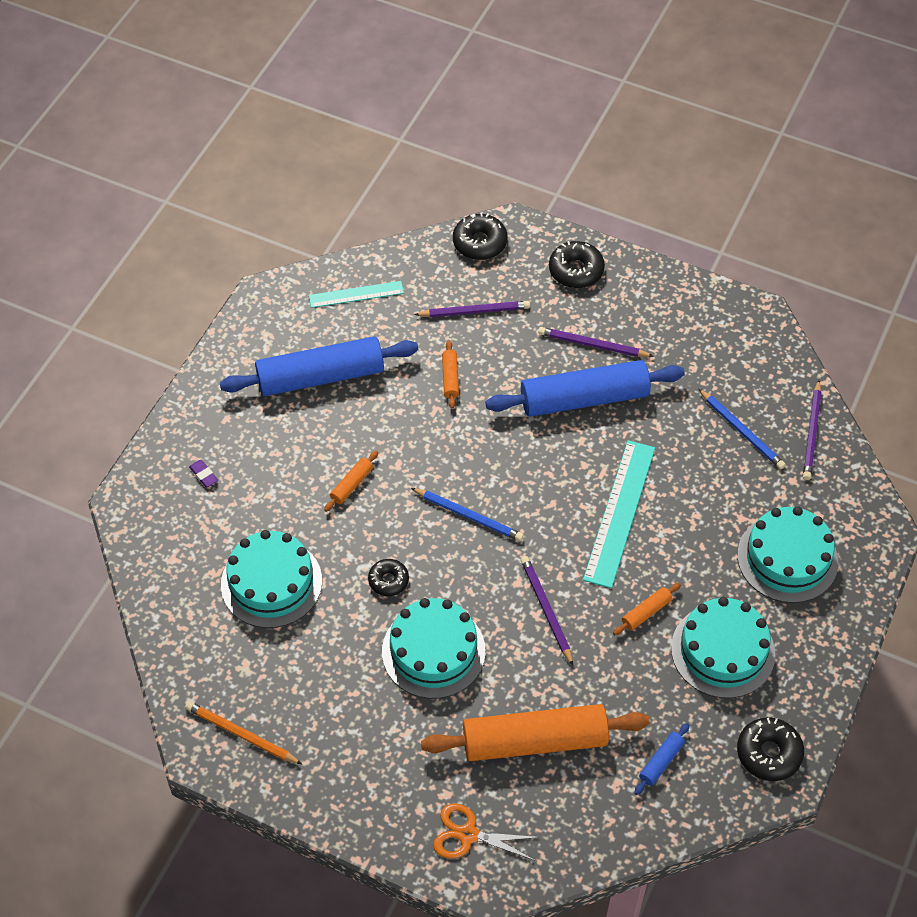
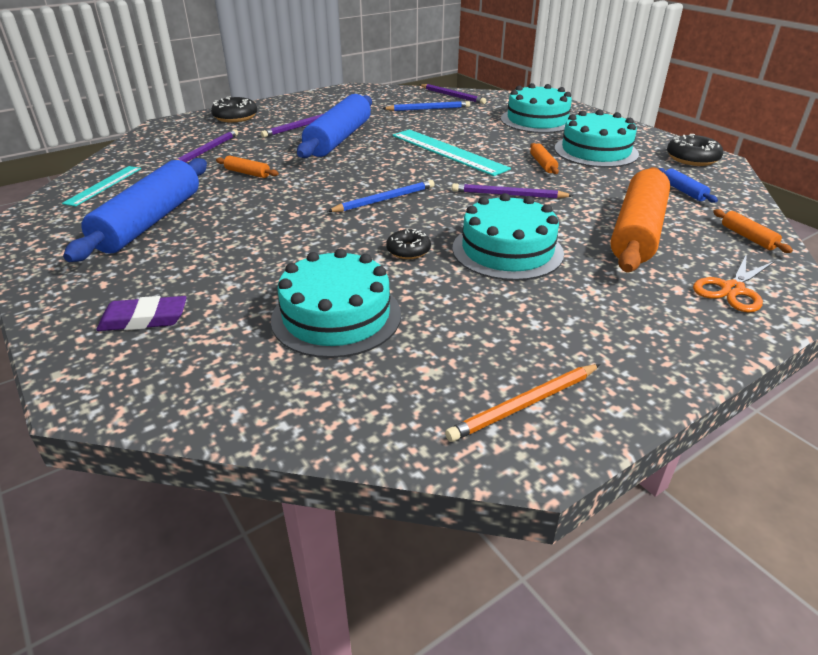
camera: 60 degrees left, 20 degrees down
purple eraser [189,460,218,487] -> purple eraser [96,296,187,331], size x1.78
orange rolling pin [324,451,378,512] -> orange rolling pin moved to [713,209,793,253]
black donut [453,213,508,260] -> none

